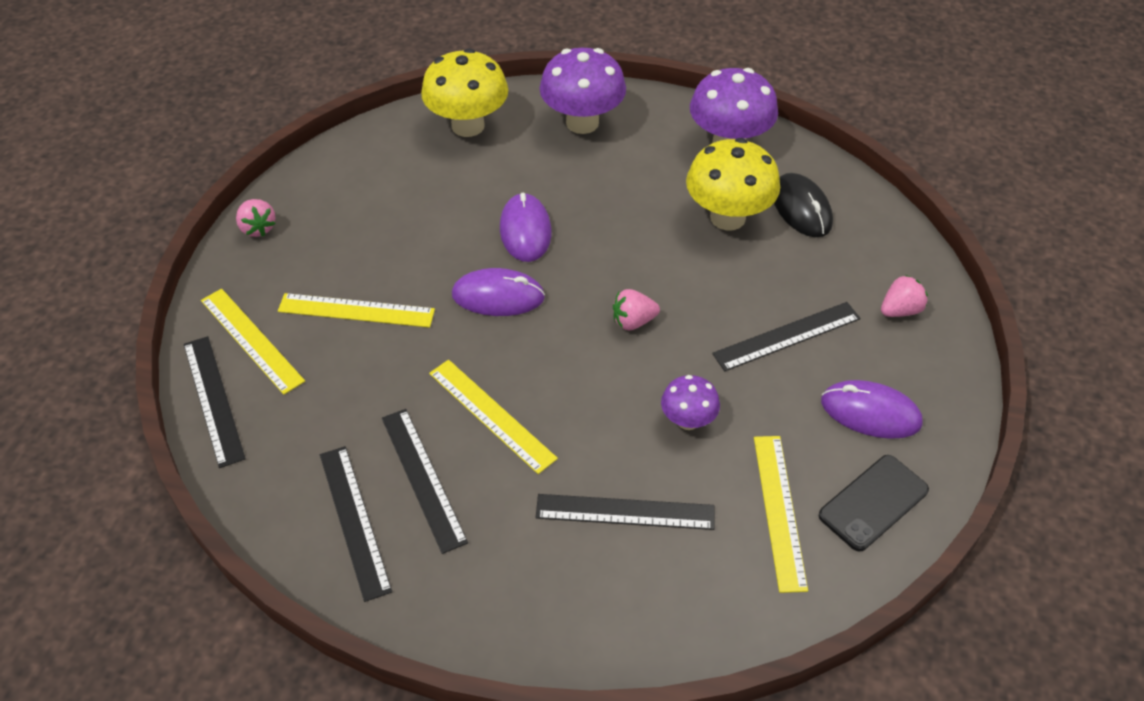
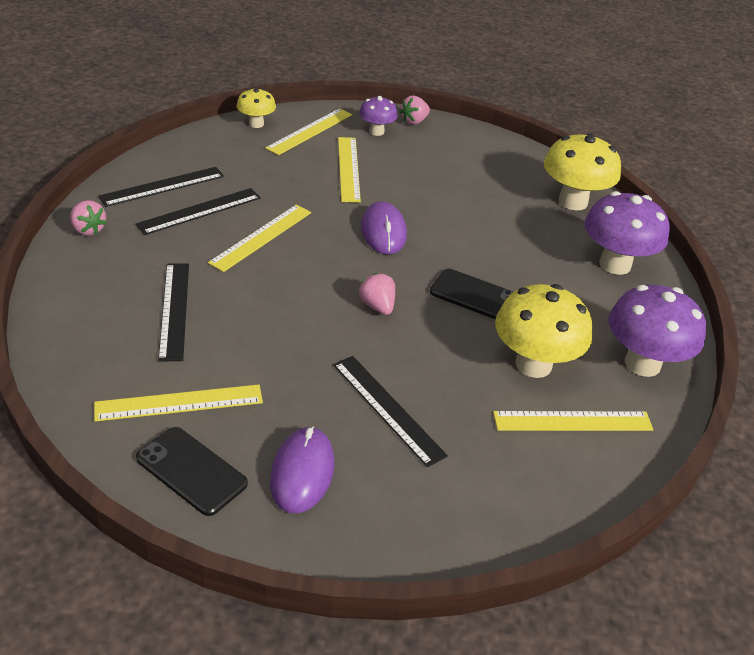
camera: 75 degrees right, 10 degrees down
black ruler [184,336,246,468] -> yellow mushroom [237,88,276,128]
purple mouse [500,193,552,262] -> none
purple mushroom [661,375,720,430] -> purple mushroom moved to [359,96,398,136]
black mouse [774,173,833,237] -> yellow ruler [493,411,653,431]
pink strawberry [881,275,928,317] -> pink strawberry moved to [70,200,107,236]
none -> black phone [430,269,514,319]

